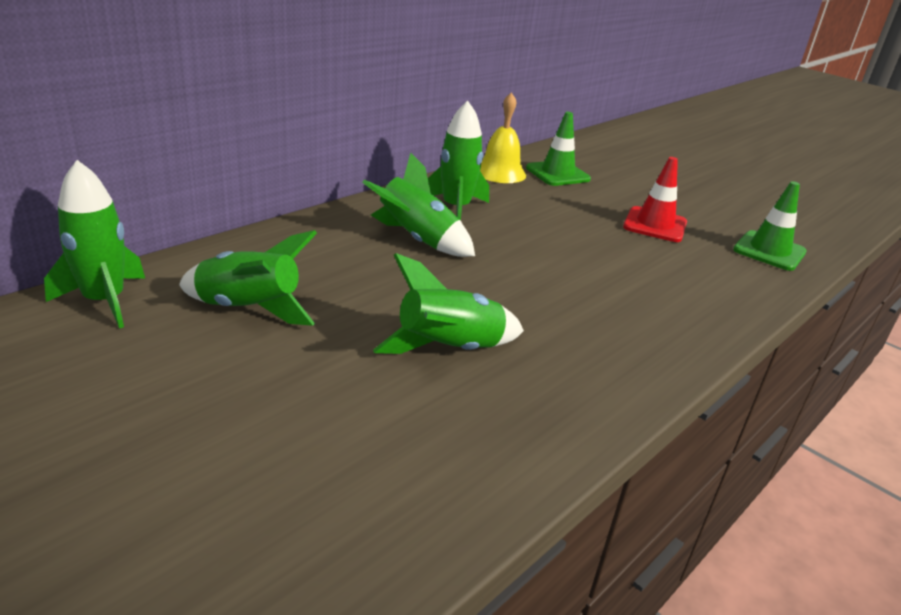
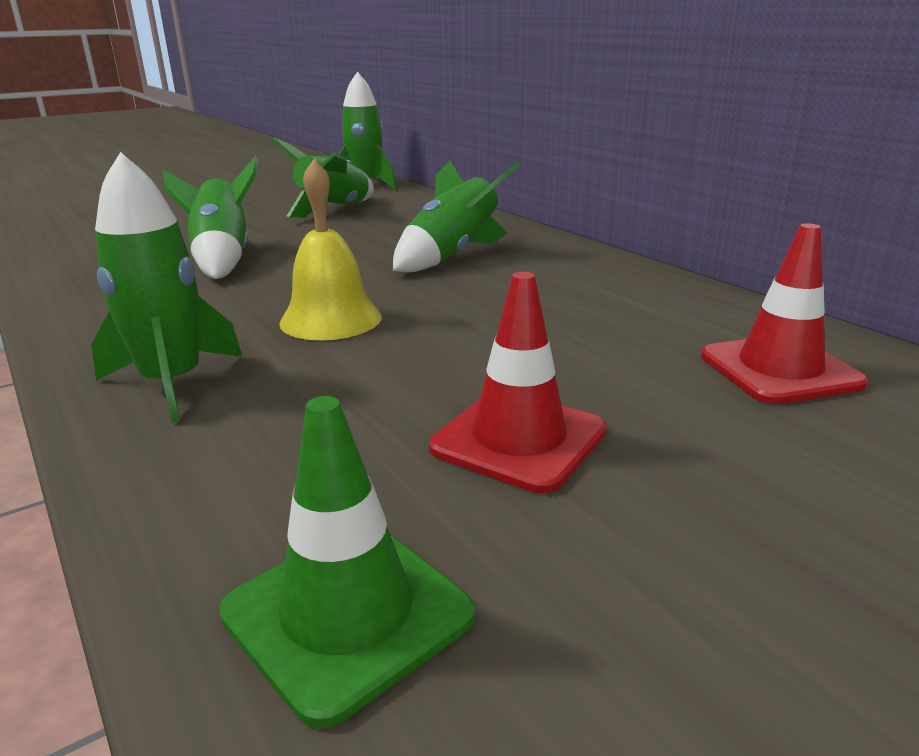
camera: 105 degrees right, 5 degrees down
green rocket [428,101,489,221] -> green rocket moved to [91,152,243,423]
yellow bell [480,92,526,183] -> yellow bell moved to [279,159,382,340]
green traffic cone [526,112,591,186] -> red traffic cone [701,223,868,404]

